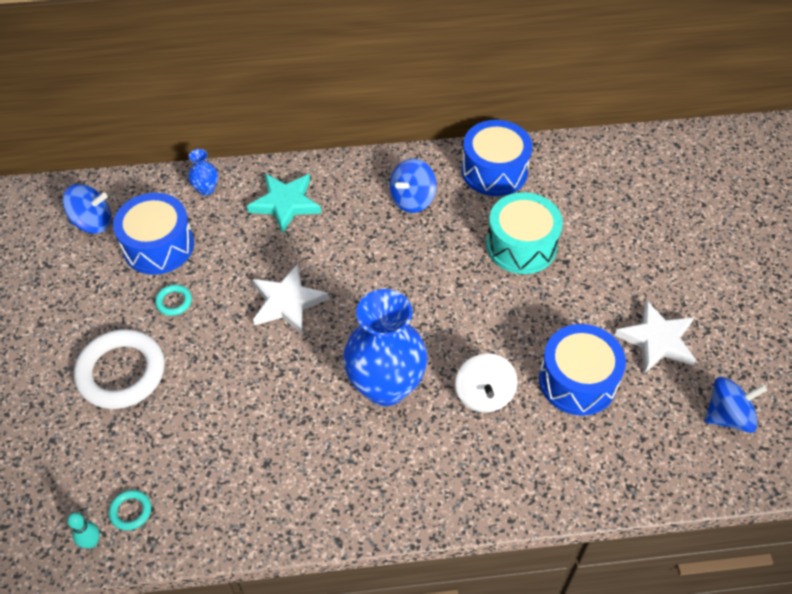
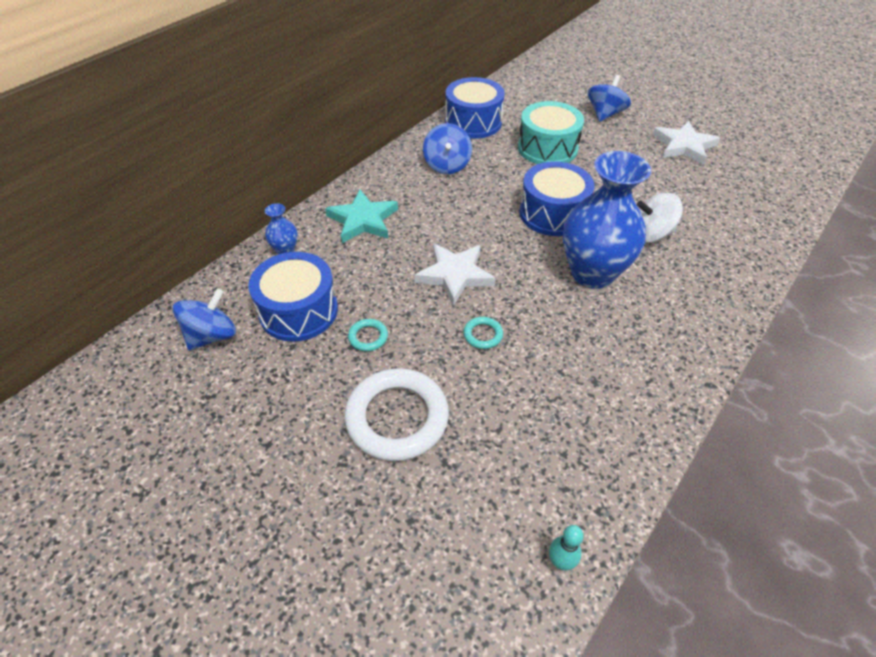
camera: 45 degrees left, 5 degrees down
turquoise ring [109,490,151,530] -> turquoise ring moved to [463,317,503,349]
white spinning top [455,353,518,413] -> white spinning top turned 135 degrees clockwise [637,193,683,243]
blue drum [539,324,626,416] -> blue drum moved to [520,161,595,236]
blue spinning top [705,376,767,433] -> blue spinning top moved to [588,75,631,122]

